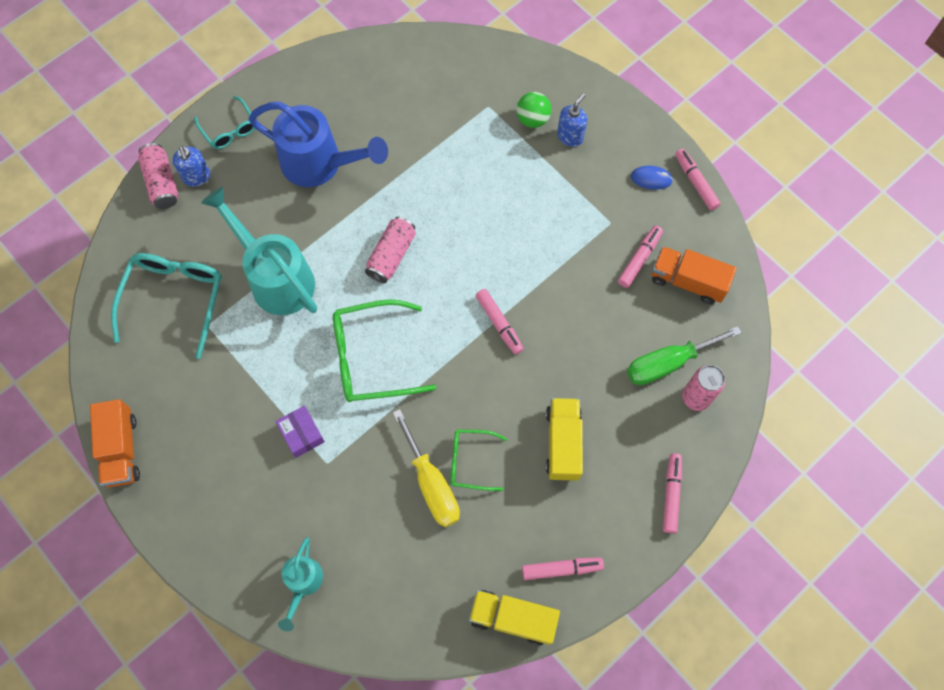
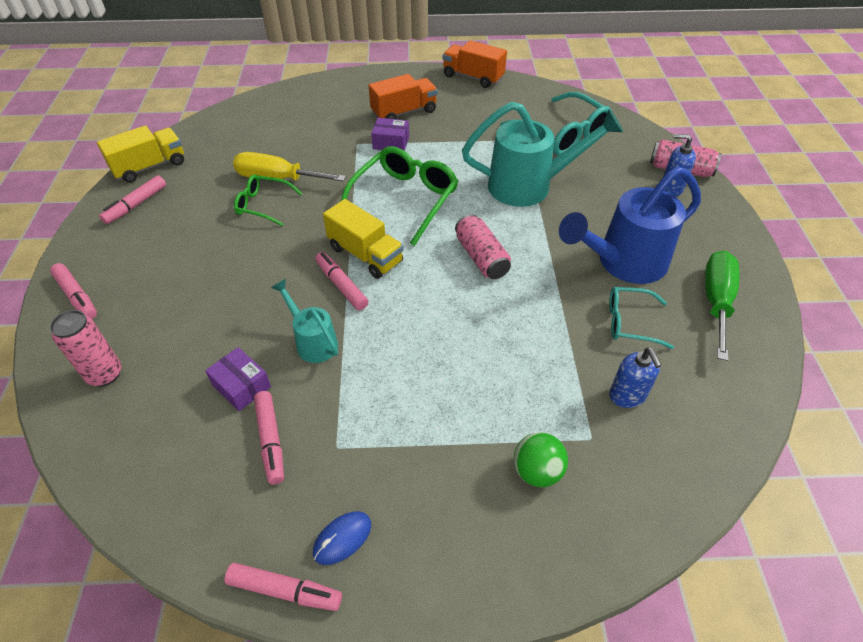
camera: 130 degrees right, 20 degrees down
turquoise glasses [194,96,255,149] -> turquoise glasses moved to [609,287,674,349]
turquoise watering can [278,537,323,631] -> turquoise watering can moved to [271,279,338,363]
green glasses [450,429,507,491] -> green glasses turned 120 degrees counterclockwise [234,175,303,226]
pink marker [475,289,524,355] -> pink marker turned 45 degrees clockwise [315,252,369,310]
yellow truck [546,398,583,481] -> yellow truck moved to [323,199,404,279]
blue soap dispenser [557,93,587,147] -> blue soap dispenser moved to [609,348,662,408]
green screwdriver [627,326,741,385] -> green screwdriver moved to [705,251,740,361]
orange truck [652,246,737,304] -> orange truck moved to [368,74,438,119]
none -> purple box [205,347,271,411]

